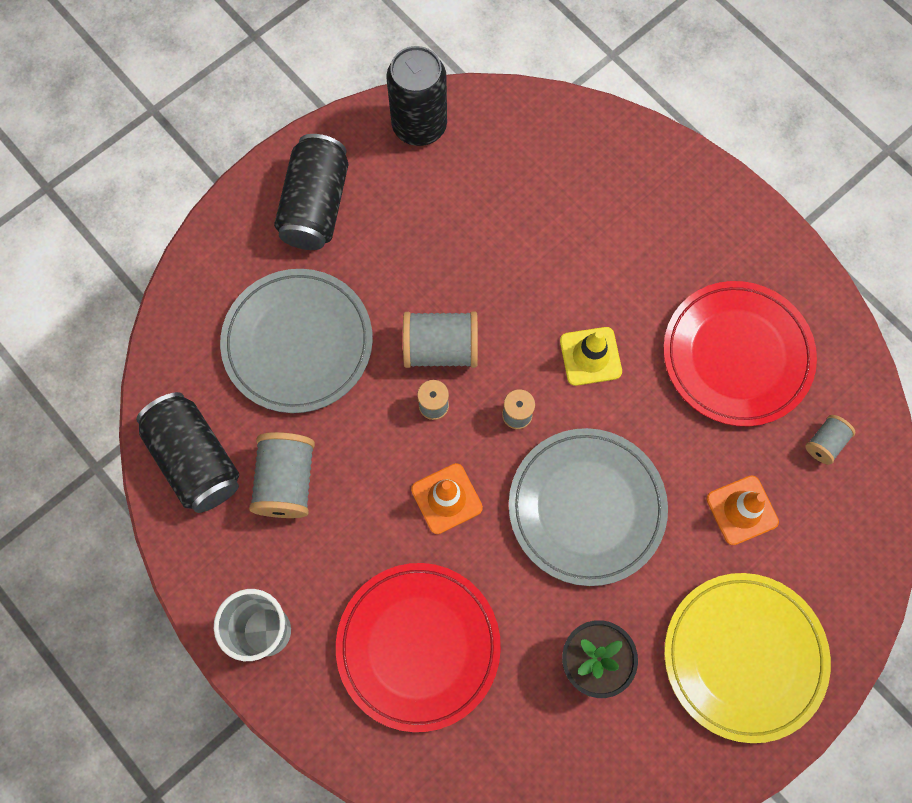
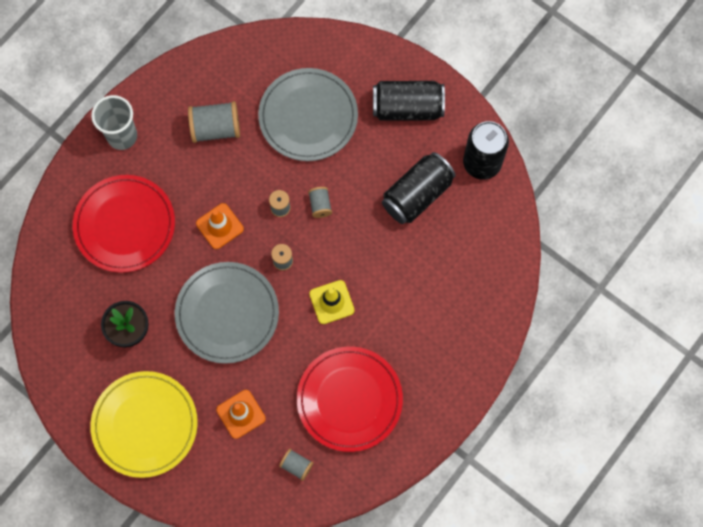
camera: 80 degrees right, 0 degrees up
black can [136,392,239,513] -> black can moved to [382,152,456,224]
grey spool [403,311,478,368] -> grey spool [308,187,332,218], size x0.55

